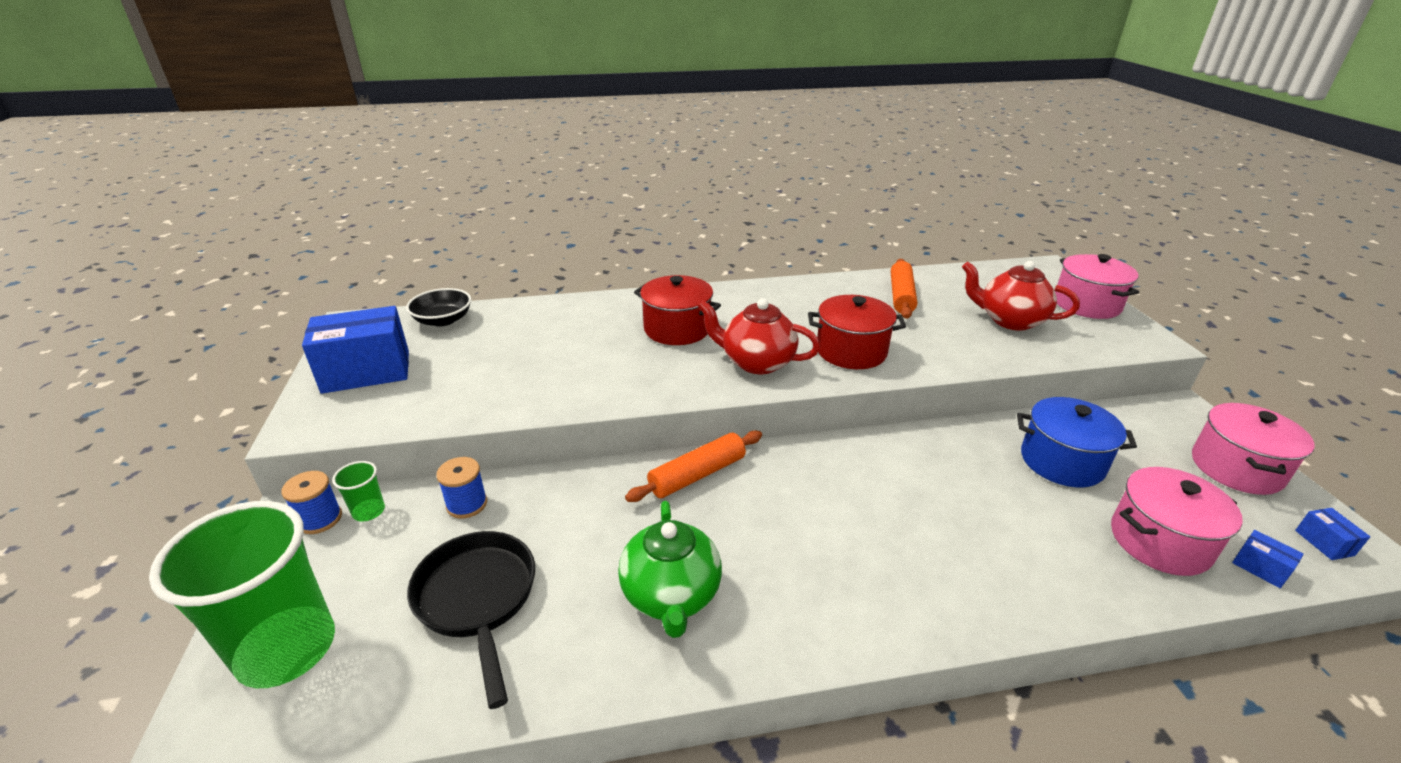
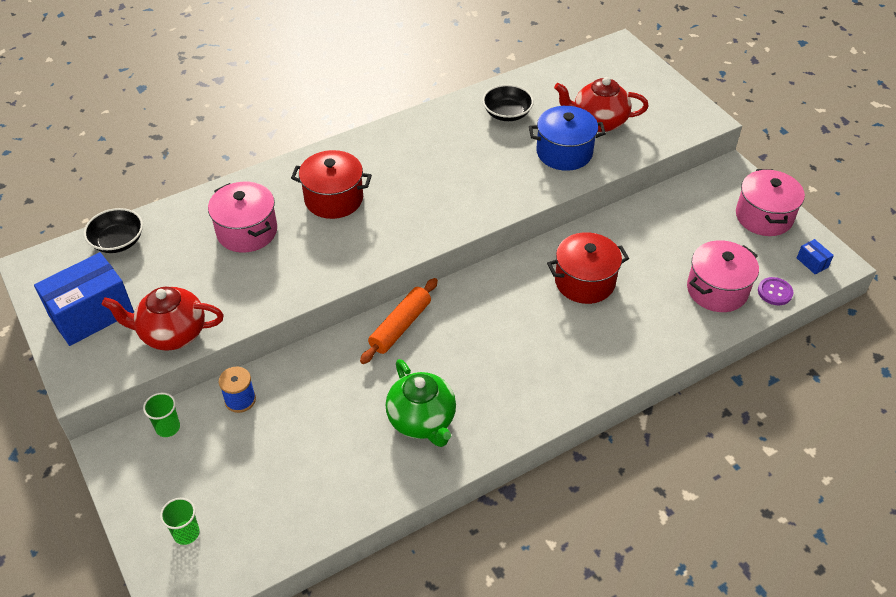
camera: 20 degrees left, 15 degrees up
green cup [149,501,335,688] -> green cup [160,498,200,545], size x0.41
blue spool [281,471,342,534] -> none
black pan [407,531,535,709] -> none
red teapot [698,298,820,374] -> red teapot moved to [102,287,224,351]
red pot [808,295,906,369] -> red pot moved to [547,232,629,304]
orange rolling pin [891,259,917,319] -> black bowl [482,84,534,121]
blue pot [1017,397,1137,487] -> blue pot moved to [529,106,606,171]
pink pot [1055,254,1139,319] -> pink pot moved to [208,182,277,252]
blue box [1232,530,1304,588] -> purple button [758,277,793,305]

